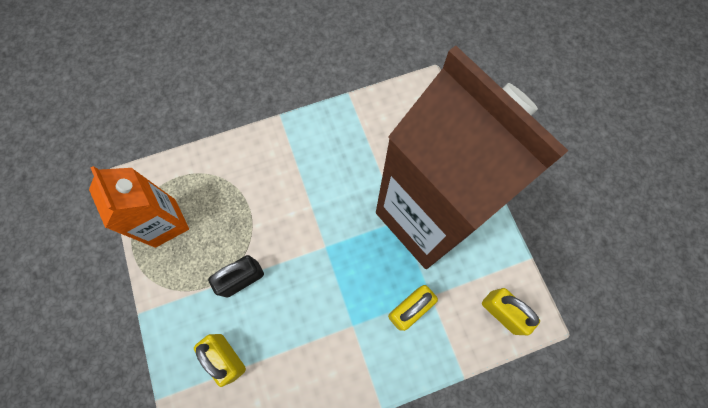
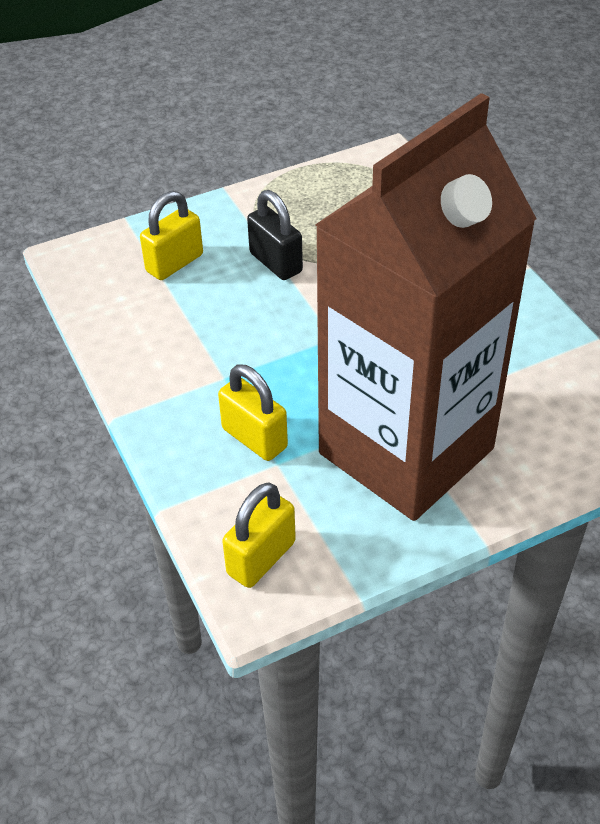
camera: 85 degrees right, 25 degrees down
orange carton [89,166,189,248] -> none

